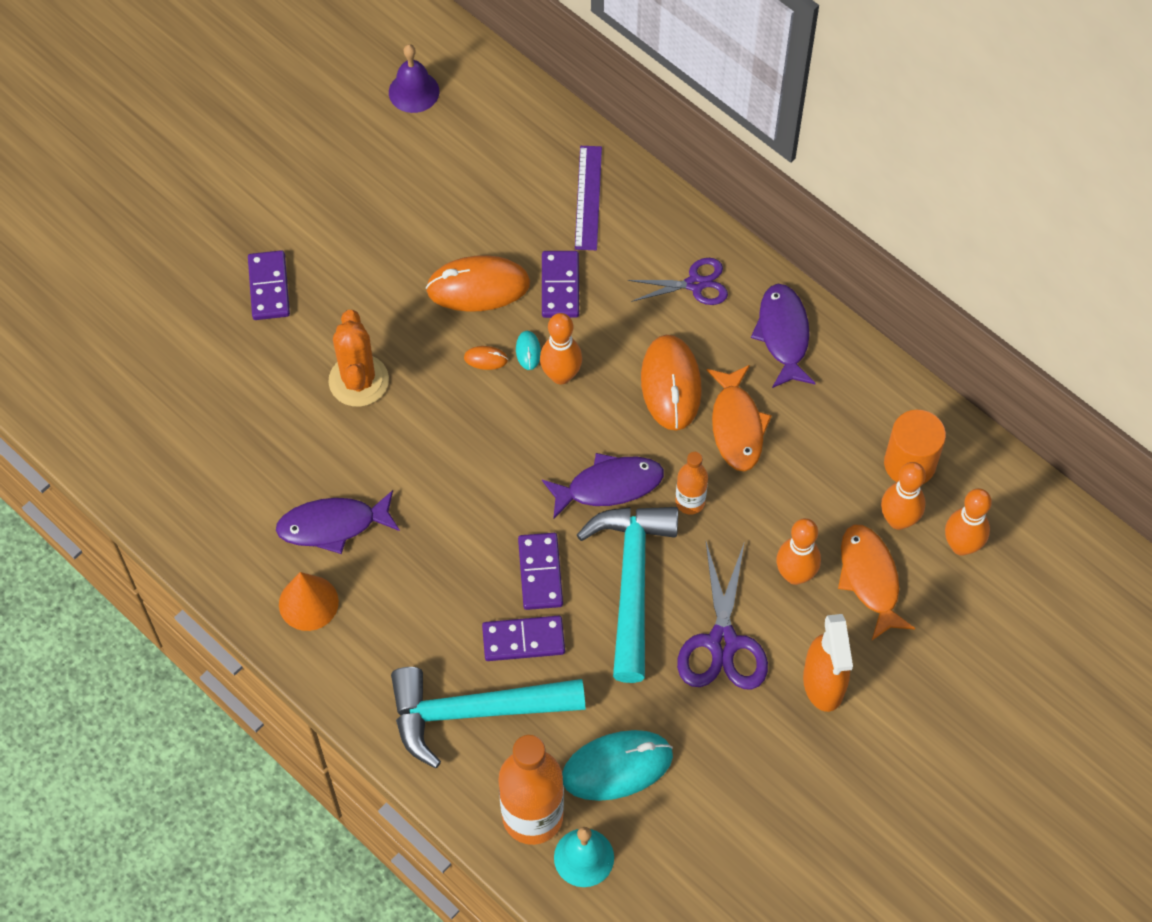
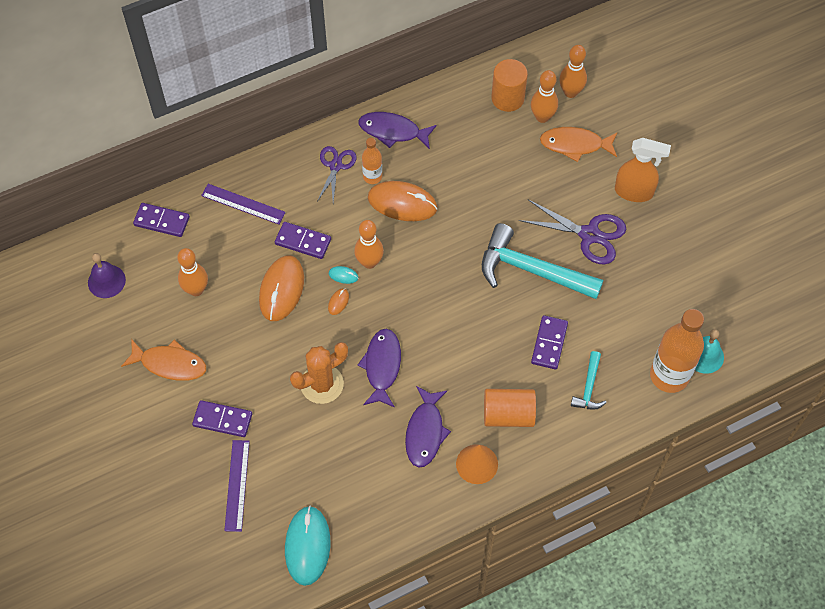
camera: 70 degrees left, 0 degrees up
orange cactus [328,310,389,407] -> orange cactus turned 45 degrees counterclockwise [290,342,348,404]
turquoise hammer [391,667,585,768] -> turquoise hammer [571,351,607,410], size x0.49
purple domino [518,533,563,610] -> purple domino moved to [133,203,190,237]
purple fish [542,453,664,520] -> purple fish moved to [357,329,401,408]
turquoise mouse [562,730,673,801] -> turquoise mouse moved to [285,506,330,586]
orange bottle [675,452,708,515] -> orange bottle moved to [362,138,382,184]
orange fish [707,365,772,472] -> orange fish moved to [121,340,206,381]
orange bowling pin [776,518,821,585] -> orange bowling pin moved to [177,248,208,296]
none -> purple ruler [224,440,250,532]
none -> orange cylinder [484,389,536,427]

